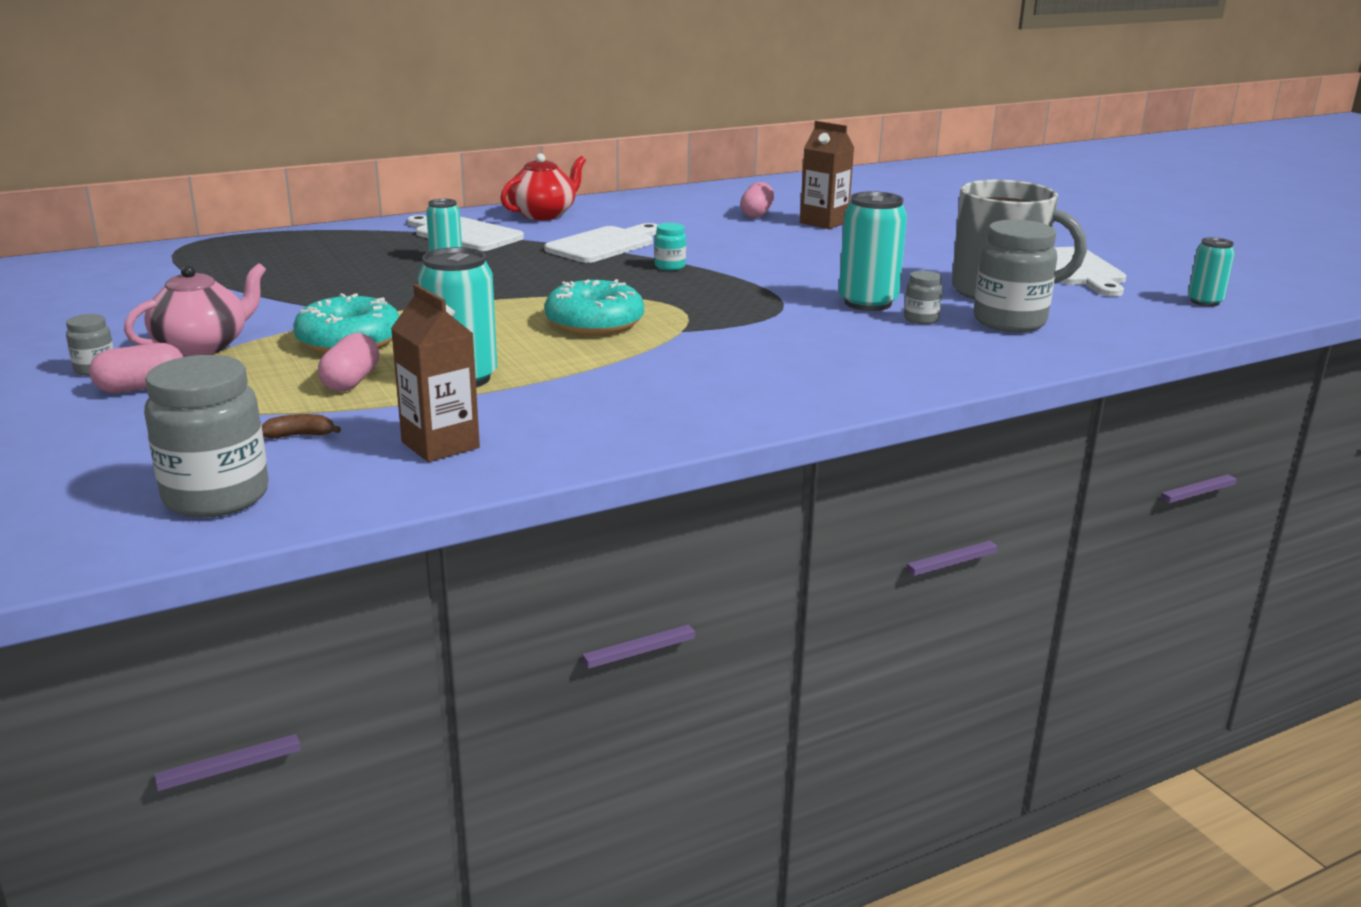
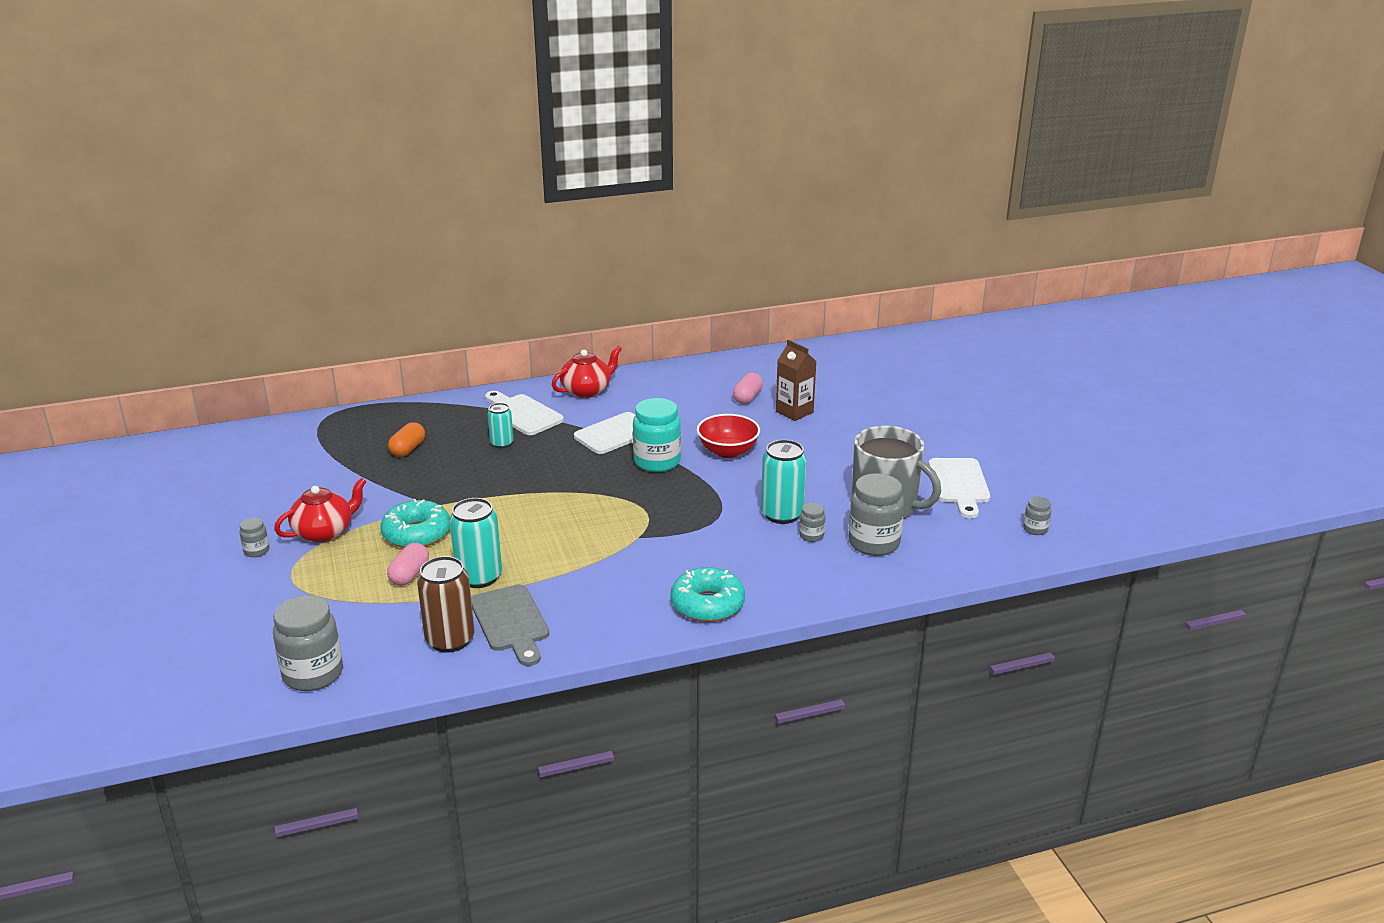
camera: 10 degrees right, 5 degrees up
pink capsule [89,343,183,393] -> none
pink teapot [124,263,266,356] -> red teapot [274,478,367,542]
brown banana [262,414,341,439] -> none
brown carton [391,284,480,462] -> brown can [417,556,475,653]
turquoise donut [545,279,644,336] -> turquoise donut moved to [670,567,745,622]
turquoise jar [654,223,686,270] -> turquoise jar [633,398,681,472], size x2.08
turquoise can [1188,237,1235,306] -> grey jar [1023,496,1051,535]
none -> orange capsule [388,422,425,457]
none -> grey cutting board [471,584,549,666]
none -> red bowl [697,414,760,458]

